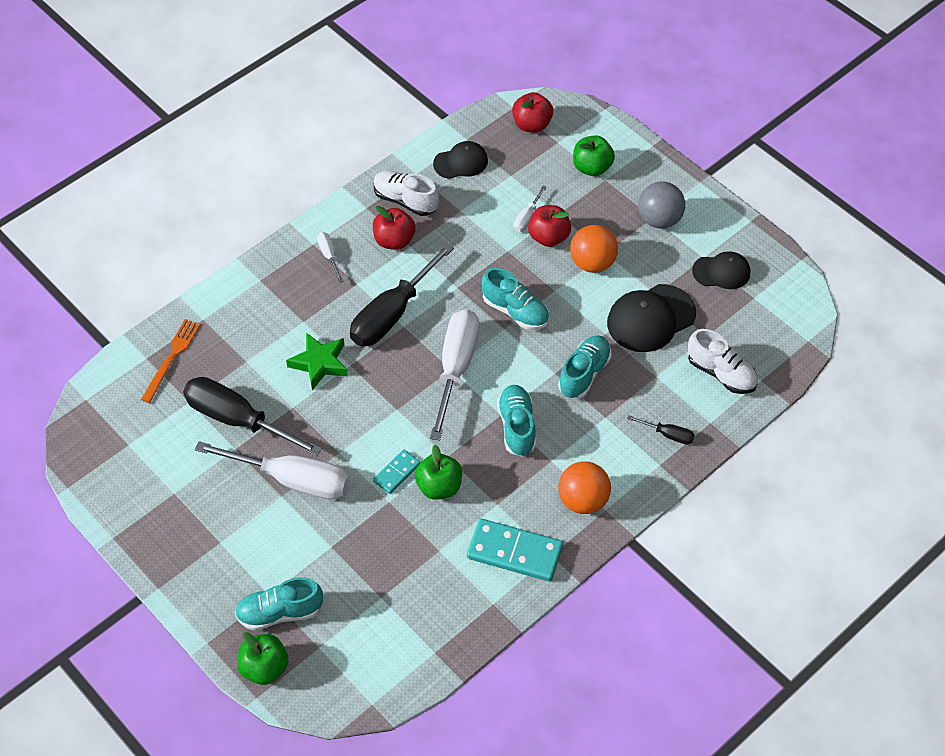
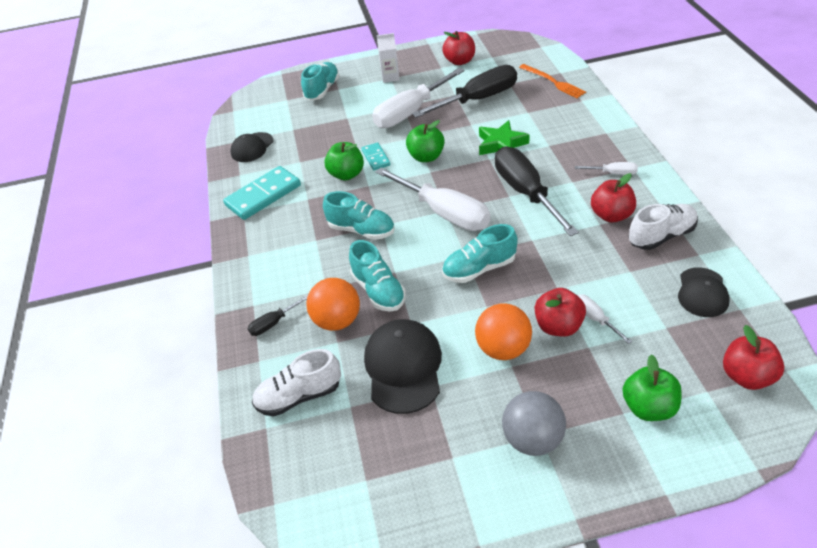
camera: 125 degrees right, 10 degrees down
green apple [237,632,288,685] -> green apple moved to [406,120,445,162]
orange ball [558,462,611,514] -> orange ball moved to [307,278,360,331]
black cap [692,251,750,289] -> black cap moved to [231,132,273,162]
none -> white carton [377,33,400,83]
none -> red apple [442,31,475,65]

